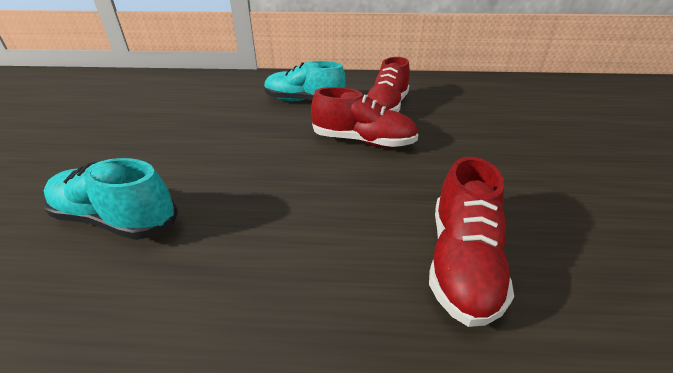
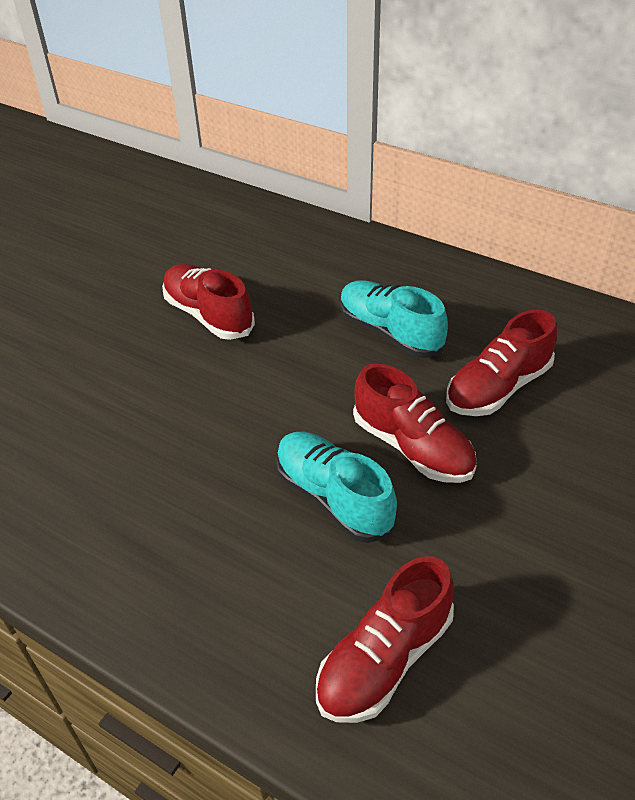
camera: 30 degrees right, 10 degrees up
turquoise shoe [44,158,178,240] -> turquoise shoe moved to [276,432,397,543]
none -> red shoe [162,264,255,340]

